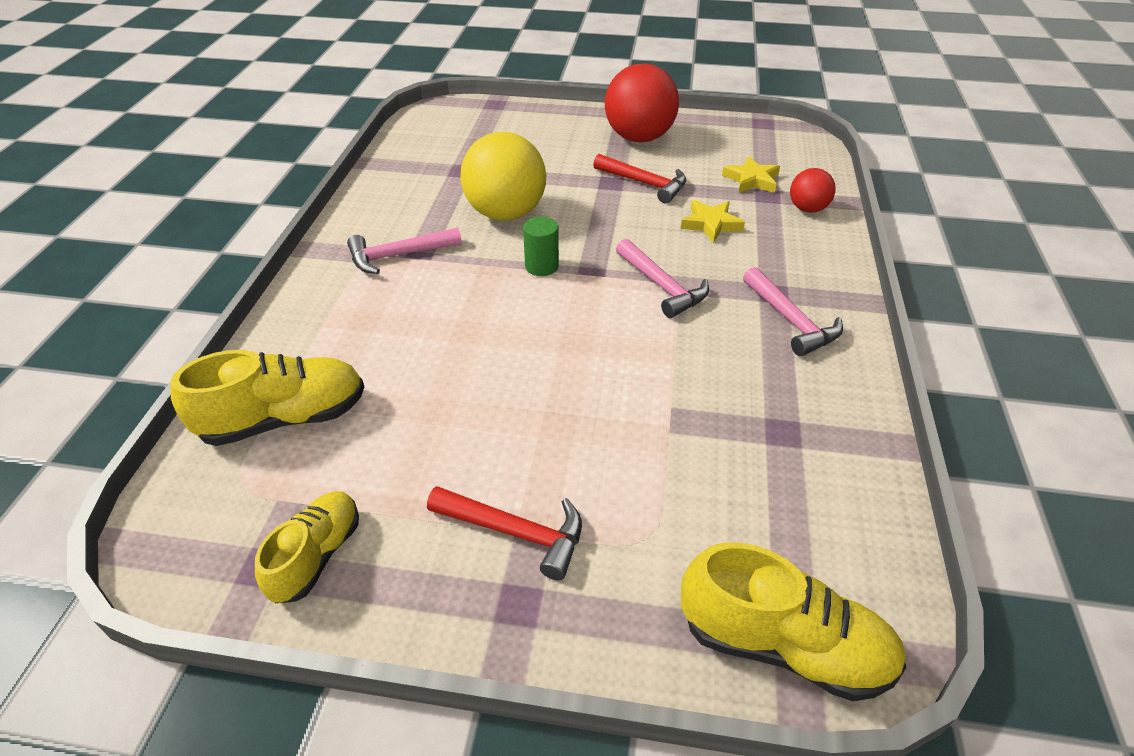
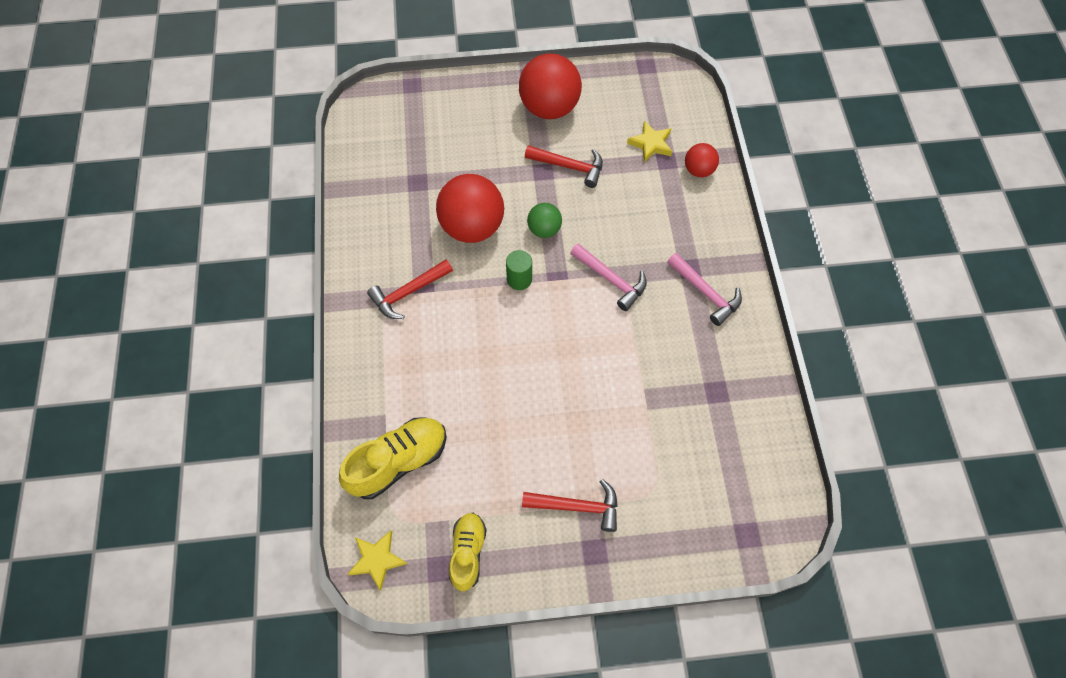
camera: 15 degrees left, 20 degrees up
pink hammer [347,228,462,274] -> red hammer [367,260,453,319]
yellow ball [460,132,546,221] -> red ball [436,174,504,243]
yellow star [681,200,745,243] -> yellow star moved to [348,530,407,591]
yellow shoe [681,543,907,701] -> none
none -> green ball [527,203,562,238]

